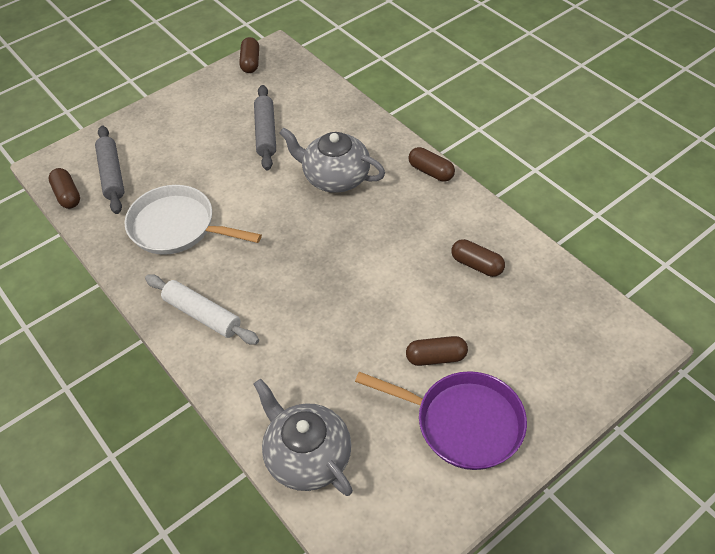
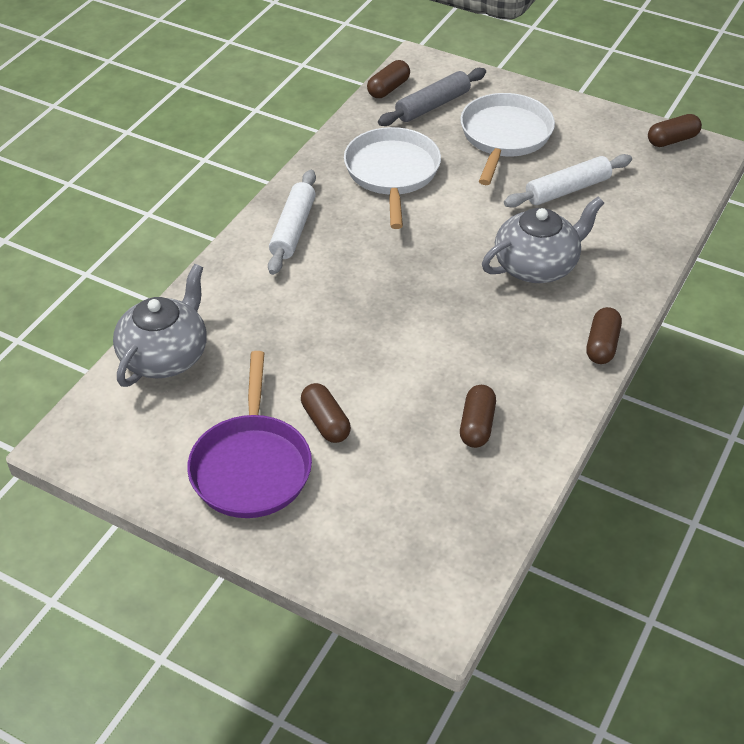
camera: 65 degrees right, 5 degrees down
grey rolling pin [254,85,276,171] -> white rolling pin [504,154,632,208]
grey teapot [279,127,385,193] -> grey teapot turned 60 degrees clockwise [482,197,604,283]
none -> white pan [460,93,555,185]

